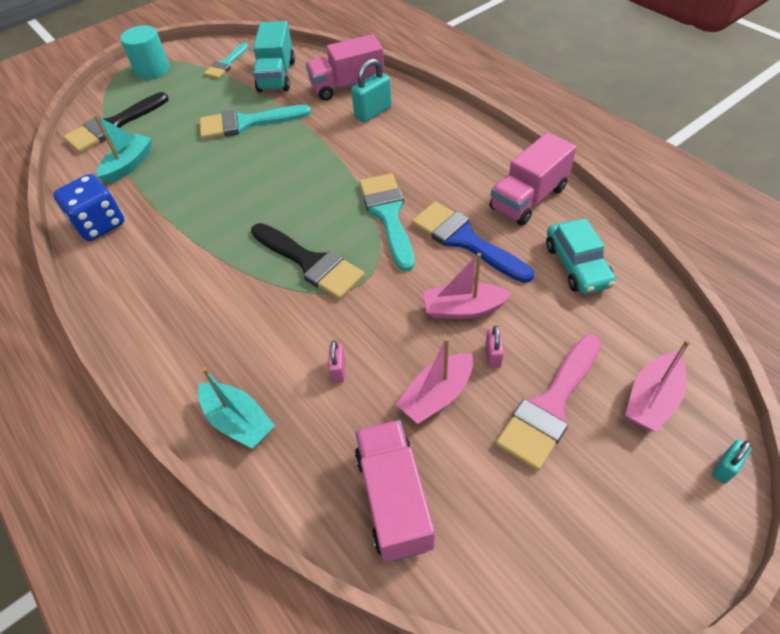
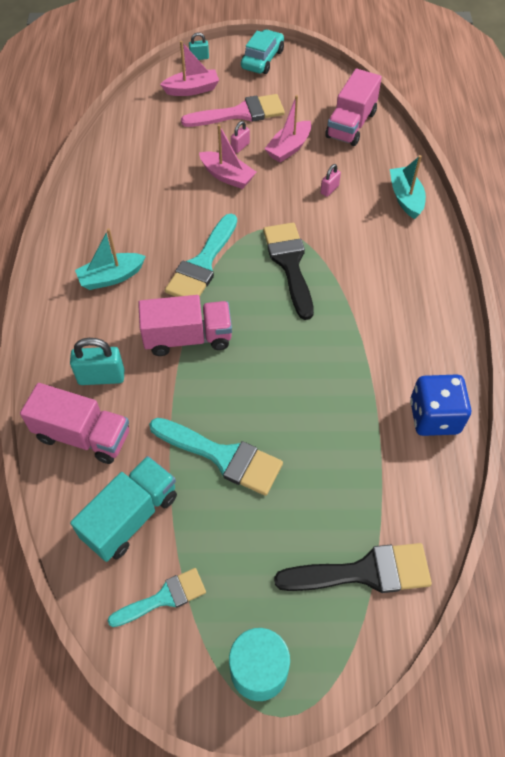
camera: 145 degrees left, 5 degrees up
turquoise boat [94,115,152,184] -> turquoise boat moved to [75,228,146,290]
pink boat [395,337,473,424] -> pink boat turned 135 degrees clockwise [265,95,311,163]
blue brush [412,201,534,283] -> none
pink truck [490,132,577,226] -> pink truck moved to [138,295,232,356]
turquoise car [546,219,616,294] -> turquoise car moved to [241,29,284,74]

